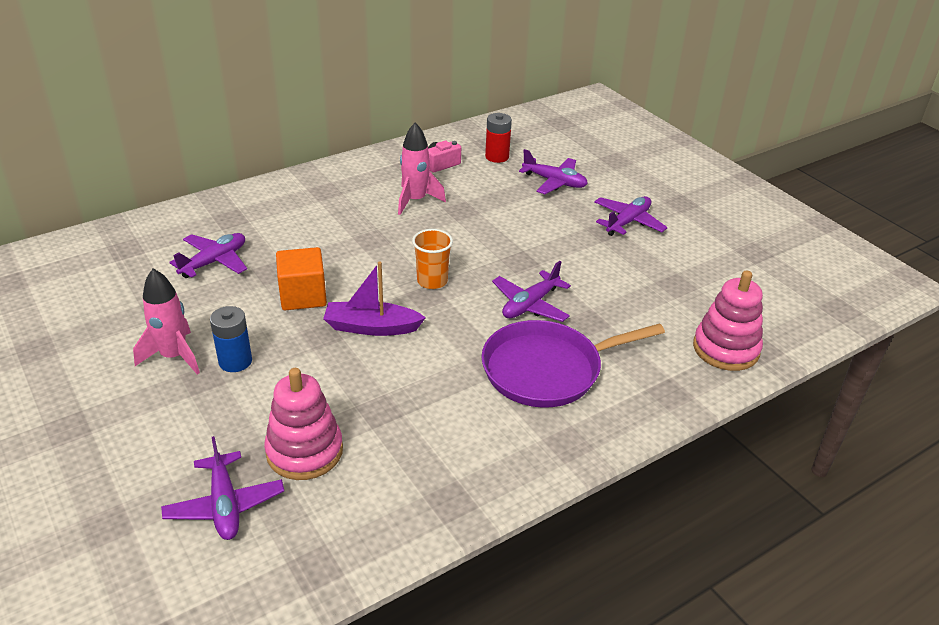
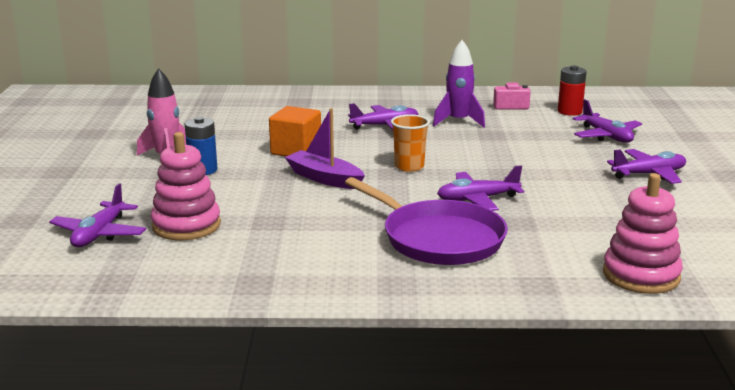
camera: 35 degrees right, 15 degrees down
purple plane [169,233,247,278] -> purple plane moved to [348,103,419,130]
pink rocket [398,122,446,215] -> purple rocket [433,40,485,127]
purple pan [481,320,665,408] -> purple pan turned 150 degrees counterclockwise [345,177,508,265]

